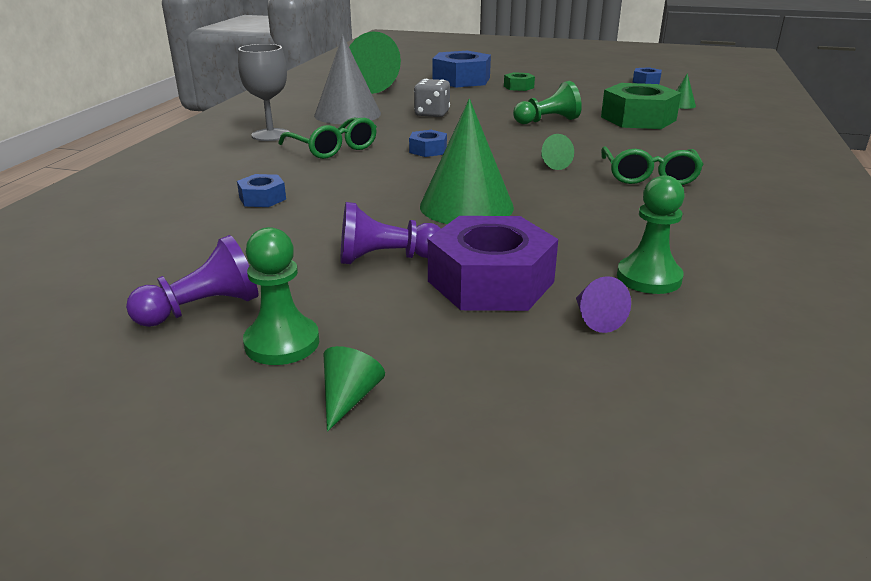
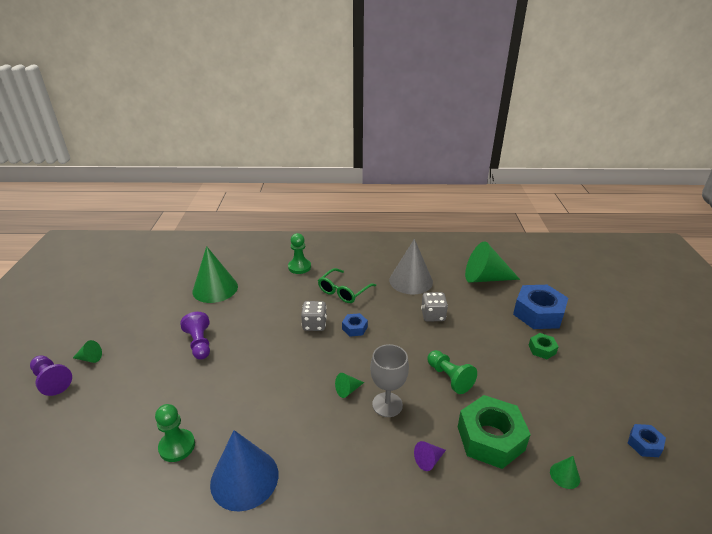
camera: 75 degrees right, 5 degrees up
purple pawn [126,235,258,327] -> purple pawn moved to [30,355,72,396]
blue nut [237,174,286,207] -> none
grey goblet [238,44,289,141] -> grey goblet moved to [370,344,409,417]
green pawn [243,227,319,365] -> green pawn moved to [288,233,311,274]
green cone [420,99,514,224] -> green cone moved to [192,246,238,303]
purple nut [428,216,558,311] -> none
purple cone [576,276,631,333] -> purple cone moved to [414,441,446,471]
green glasses [601,147,704,185] -> none
none -> blue cone [210,430,278,512]
none -> grey dice [301,301,327,331]

